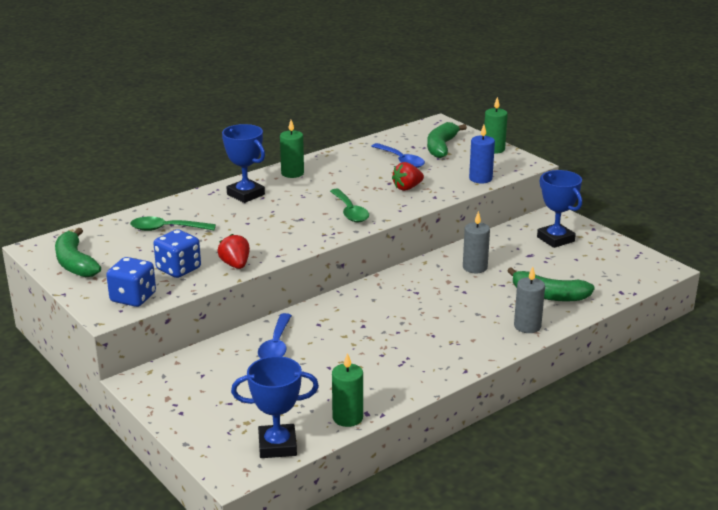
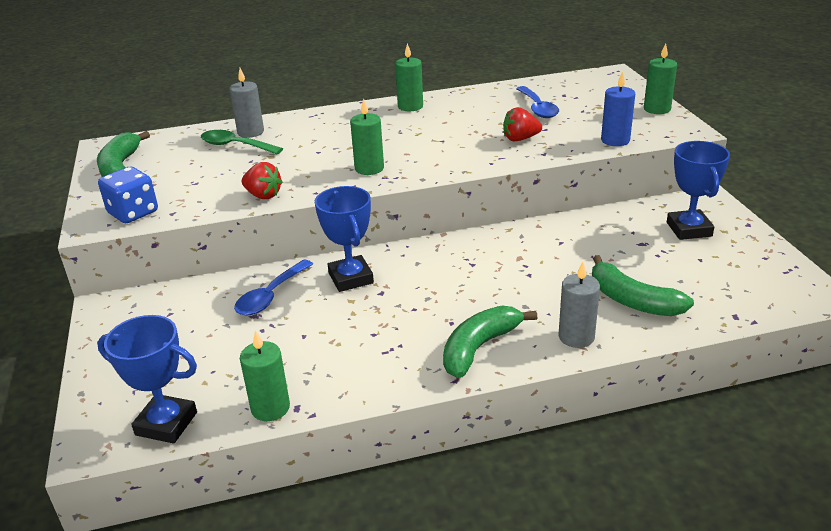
camera: 25 degrees right, 5 degrees up
blue dice [153,229,201,278] -> none
red strawberry [218,234,250,269] -> red strawberry turned 120 degrees clockwise [242,162,283,199]
blue trophy [222,124,265,203] -> blue trophy moved to [315,186,374,292]
green spoon [330,189,369,222] -> none
green banana [427,122,467,158] -> green banana moved to [443,306,537,378]
grey candle [463,211,490,273] -> grey candle moved to [229,68,264,138]
none -> green candle [350,98,384,175]

